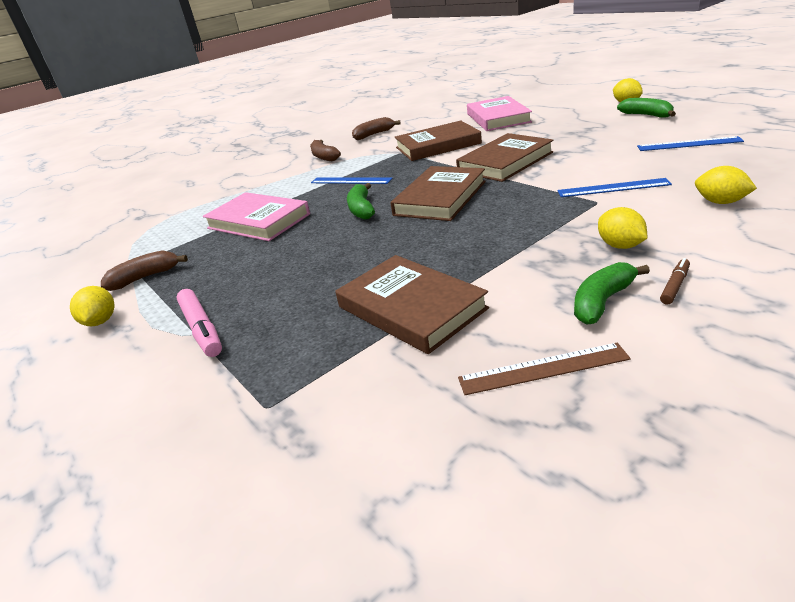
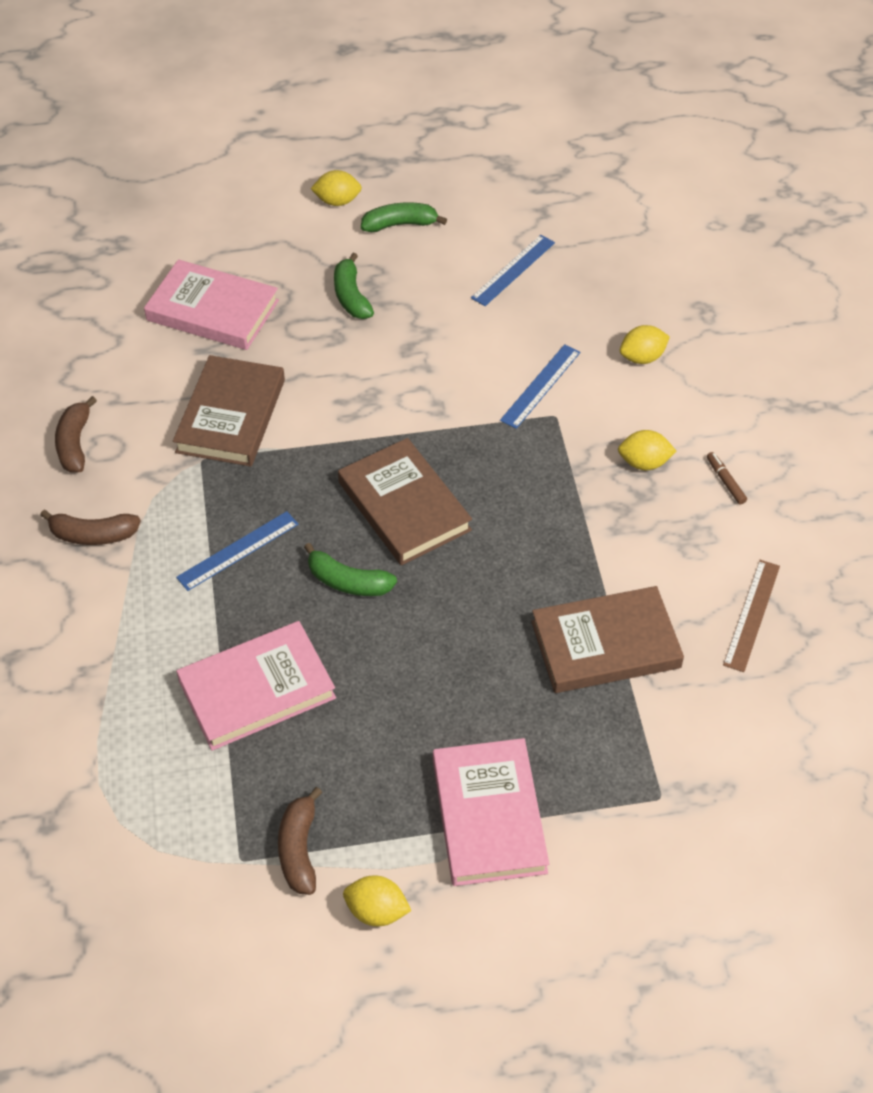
camera: 65 degrees left, 20 degrees up
pink marker [176,289,222,357] -> pink book [433,738,549,886]
brown book [456,133,553,182] -> none
green banana [574,262,650,325] -> green banana moved to [334,253,374,319]

